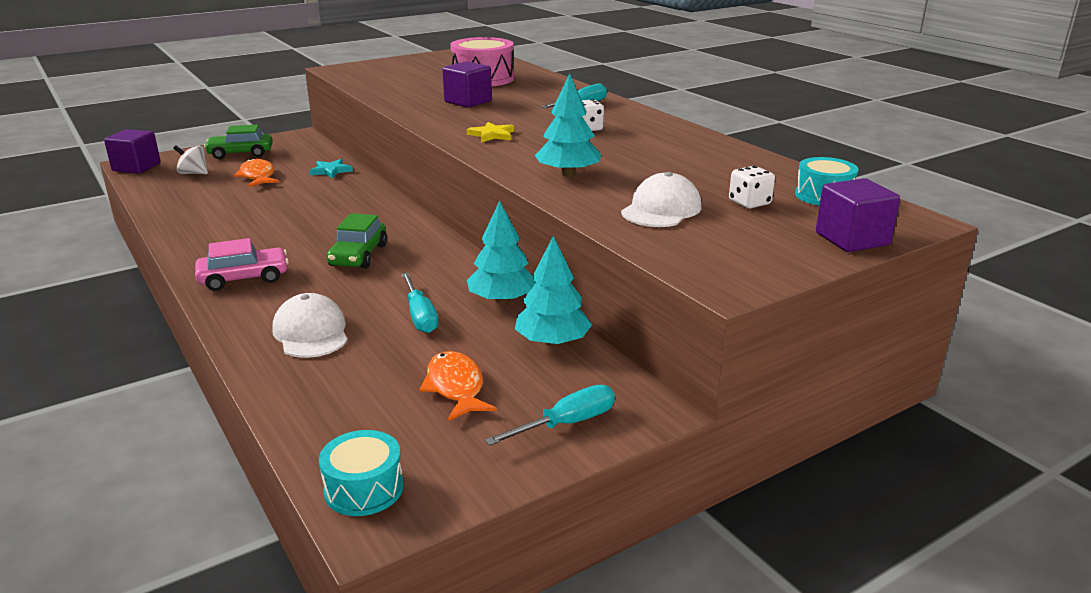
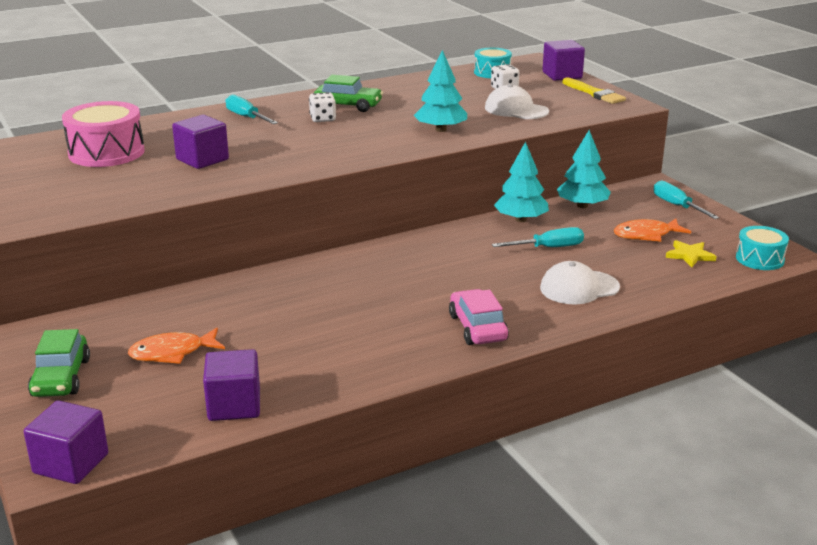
camera: 85 degrees left, 0 degrees up
white spinning top [173,145,208,174] -> none
turquoise star [309,159,353,179] -> none
green car [327,213,387,268] -> green car moved to [314,75,383,112]
yellow star [467,122,514,143] -> yellow star moved to [666,240,717,267]
none -> purple cube [203,349,260,421]
none -> yellow brush [562,78,626,104]

